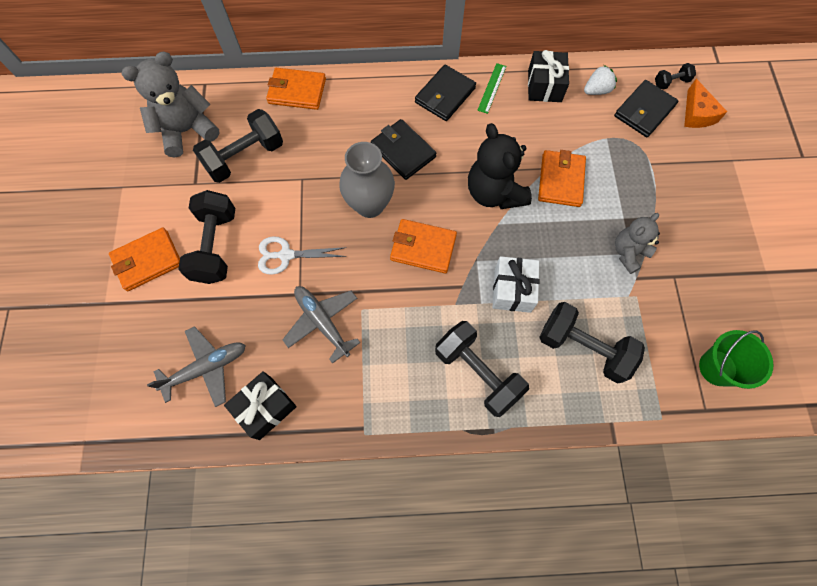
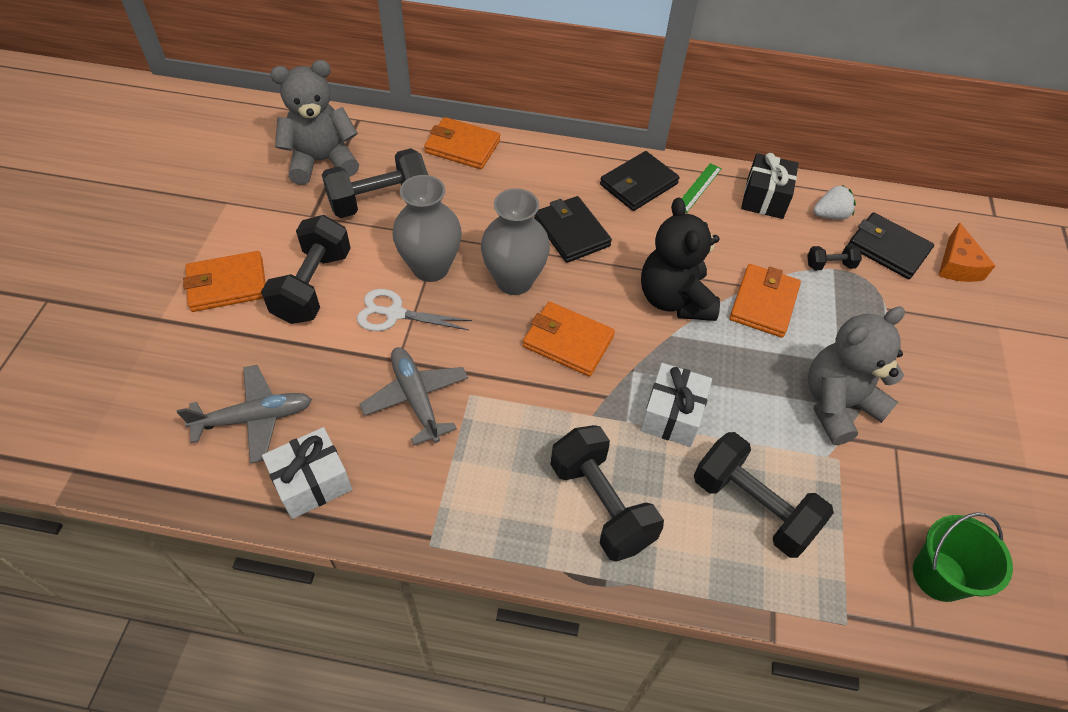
camera: 10 degrees right, 15 degrees down
black gift [224,371,297,440] -> white gift [262,427,352,519]
black wallet [614,80,679,137] -> black wallet turned 75 degrees clockwise [848,212,934,279]
grey teddy bear [615,213,660,274] -> grey teddy bear [808,306,905,445], size x1.59
black dumbbell [655,63,696,90] -> black dumbbell moved to [807,244,862,270]
none -> grey vase [393,175,462,282]

